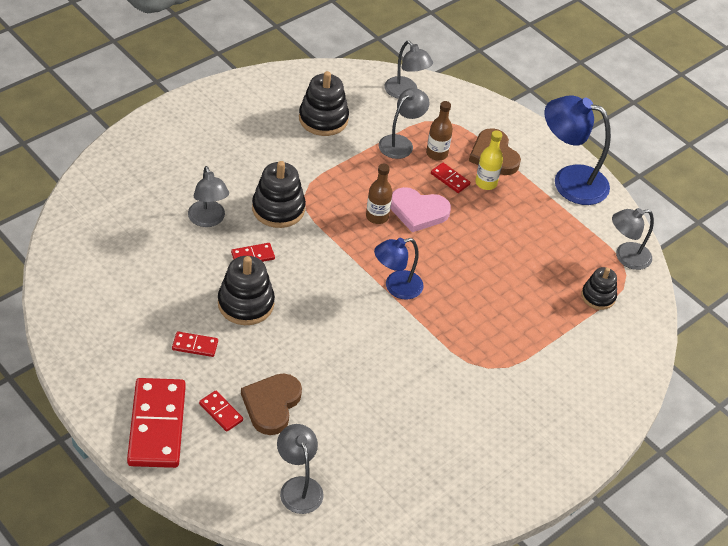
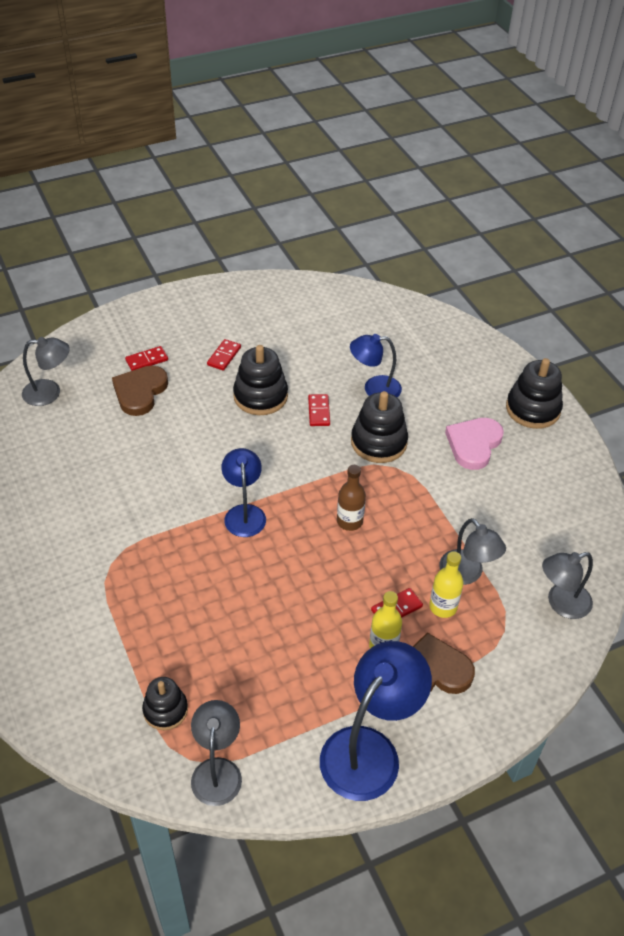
camera: 110 degrees right, 0 degrees up
red domino [127,378,186,468] -> none
grey lamp [188,166,229,227] -> blue lamp [350,334,402,397]
brown heart [241,373,302,435] -> brown heart turned 105 degrees counterclockwise [112,366,168,416]
black stacking toy [299,71,349,136] -> black stacking toy moved to [506,358,563,429]
pink heart [391,187,451,232] -> pink heart moved to [445,418,504,470]
brown bottle [426,101,453,161] -> yellow bottle [429,551,463,618]

